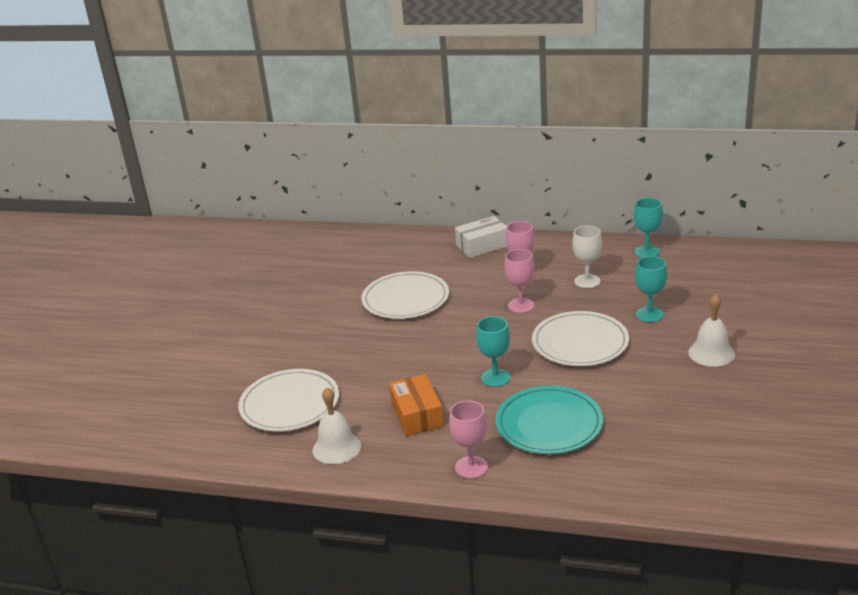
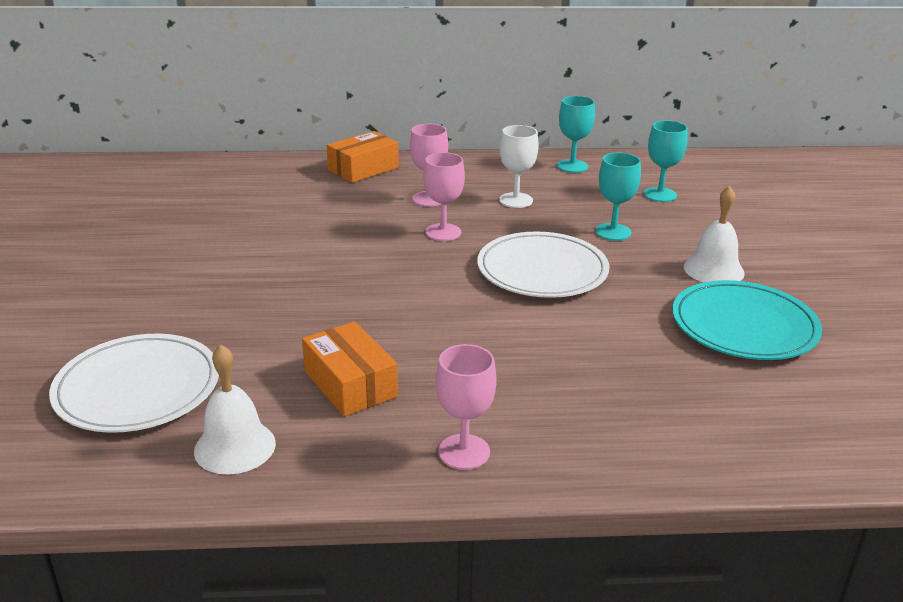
camera: 20 degrees left, 0 degrees up
white plate [361,271,449,319] -> none
white box [455,216,507,258] -> orange box [327,131,399,183]
turquoise goblet [476,316,510,387] -> turquoise goblet moved to [643,120,688,202]
turquoise plate [495,386,603,454] -> turquoise plate moved to [672,280,822,360]

